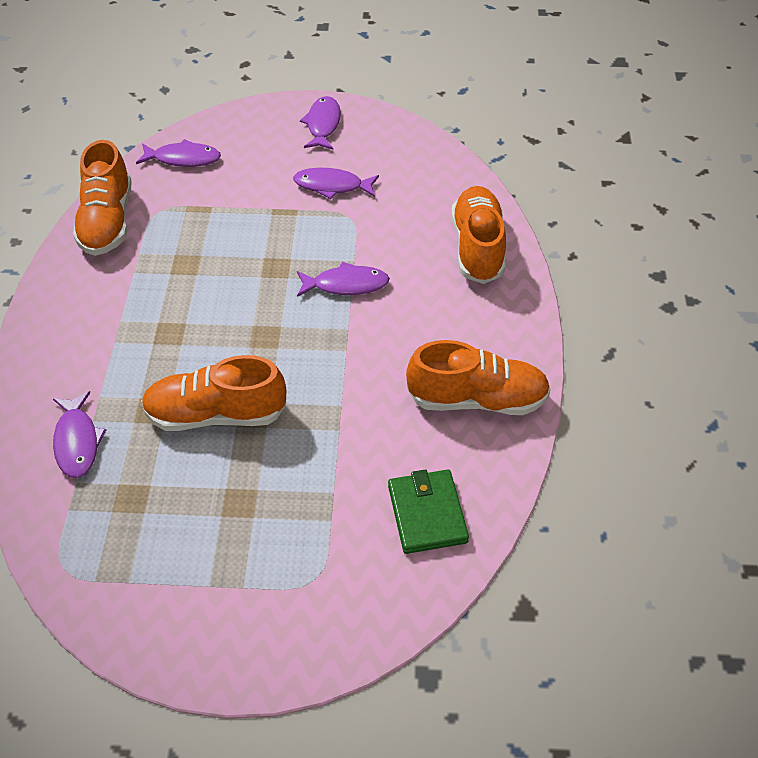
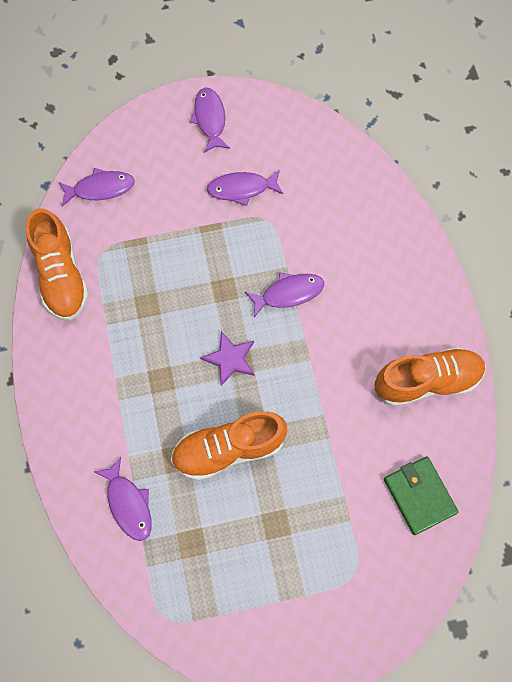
camera: 15 degrees left, 20 degrees up
orange shoe [451,186,506,284] -> none
none -> purple star [200,331,255,386]

